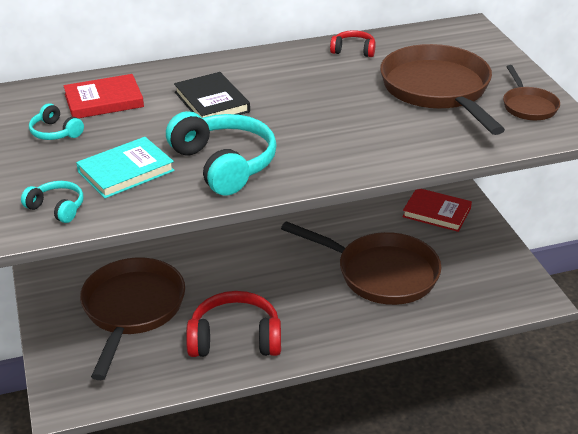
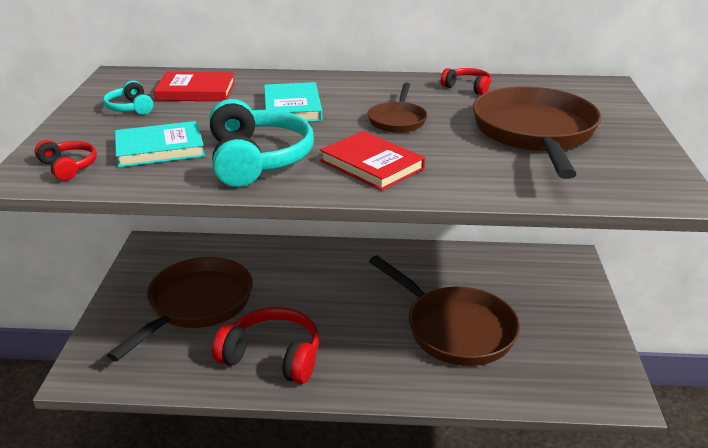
camera: 20 degrees right, 5 degrees down
turquoise headphones [21,181,84,223] -> red headphones [35,140,97,181]
black book [174,72,250,118] -> turquoise book [264,82,322,122]
red book [402,189,472,232] -> red book moved to [320,131,425,191]
brown pan [503,65,560,121] -> brown pan moved to [368,83,427,133]

